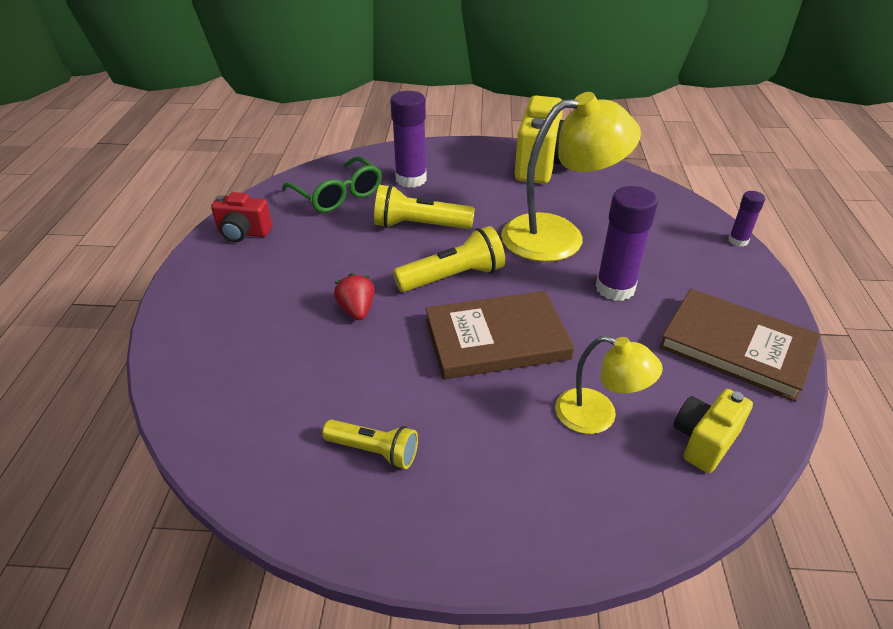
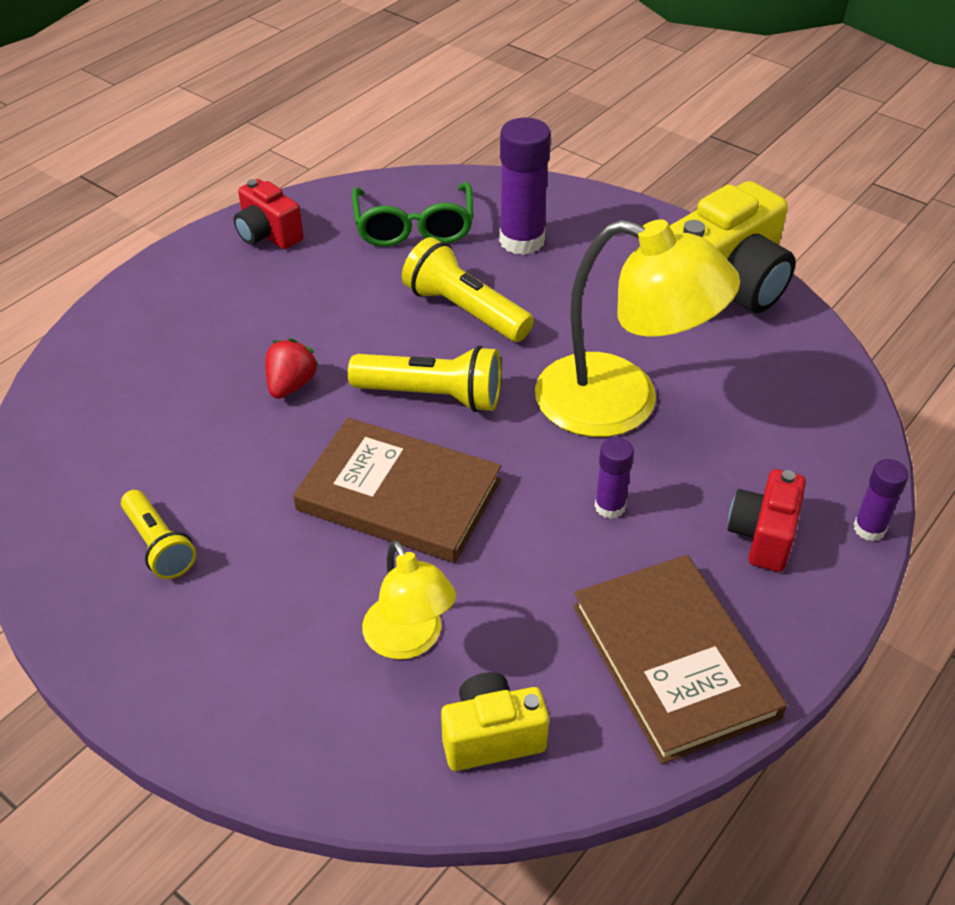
camera: 35 degrees right, 5 degrees up
purple glue stick [596,186,658,301] -> purple glue stick [595,437,634,519], size x0.54
none -> red camera [727,469,806,572]

